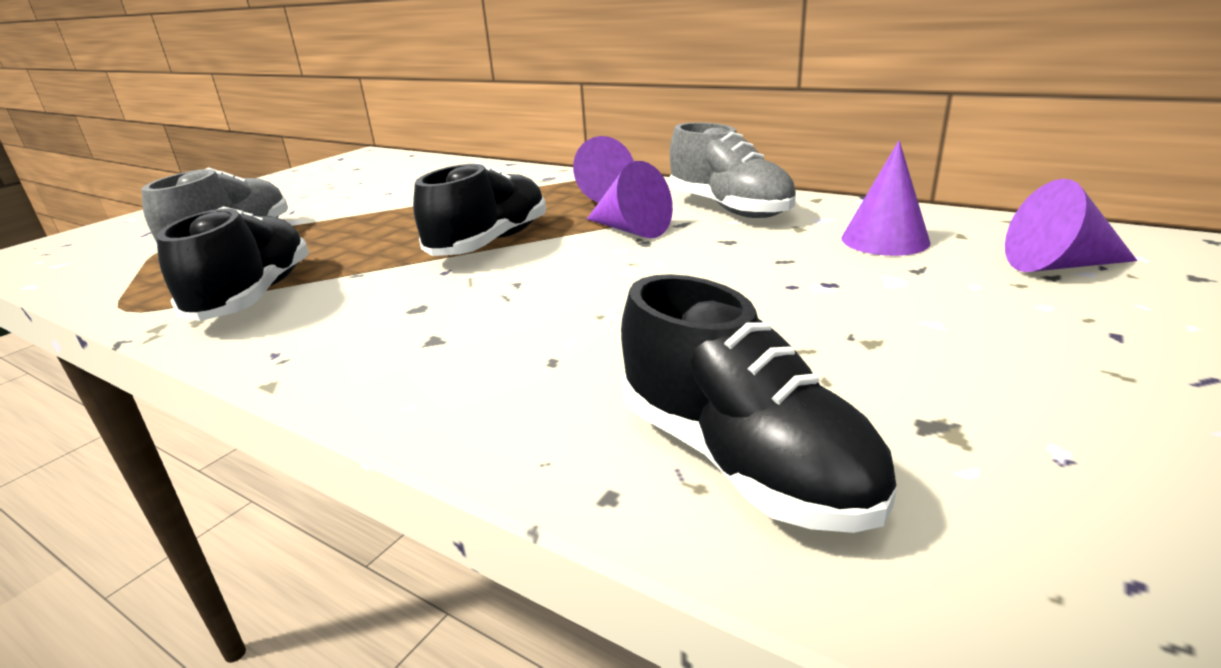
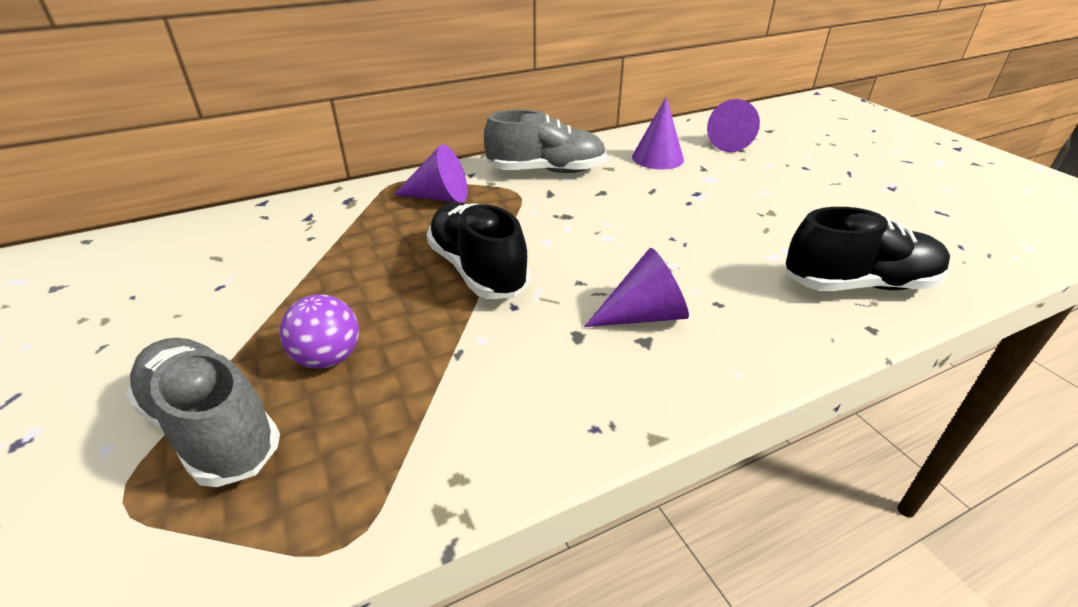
camera: 60 degrees left, 10 degrees up
black shoe [156,206,309,321] -> none
purple cone [587,161,673,238] -> purple cone moved to [584,248,689,327]
none -> purple ball [279,294,359,369]

